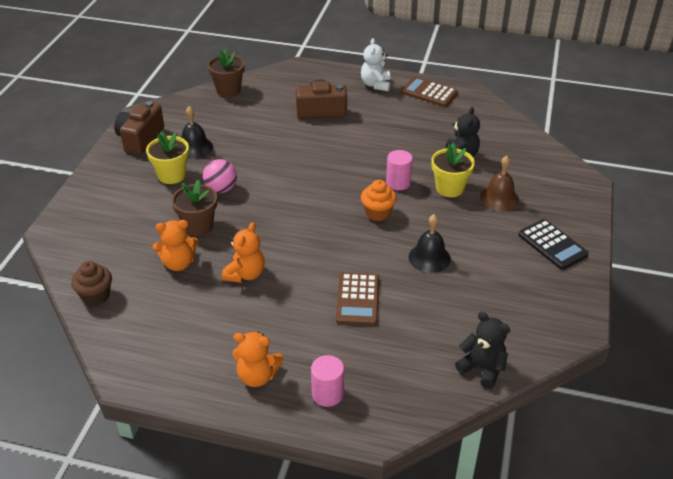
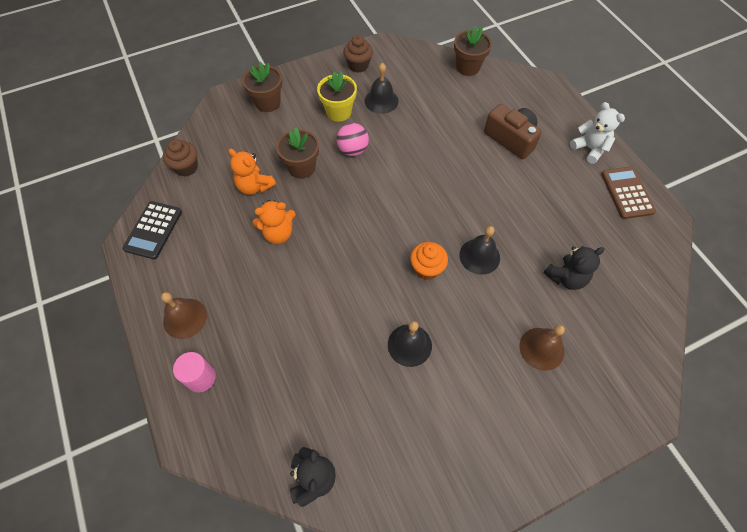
camera: 50 degrees right, 20 degrees up
brown camera [114,101,164,155] -> brown cupcake [343,35,373,73]
orange teddy bear [233,332,284,387] -> brown bell [161,292,207,339]
brown calculator [336,272,379,325] -> none
white teddy bear [361,38,391,91] -> white teddy bear turned 90 degrees clockwise [570,102,625,164]
pink cylinder [386,150,413,190] -> black bell [459,226,500,275]
yellow flower pot [432,143,475,197] -> none
black calculator [518,219,589,270] -> black calculator moved to [122,201,182,259]
none -> brown flower pot [242,62,282,112]

